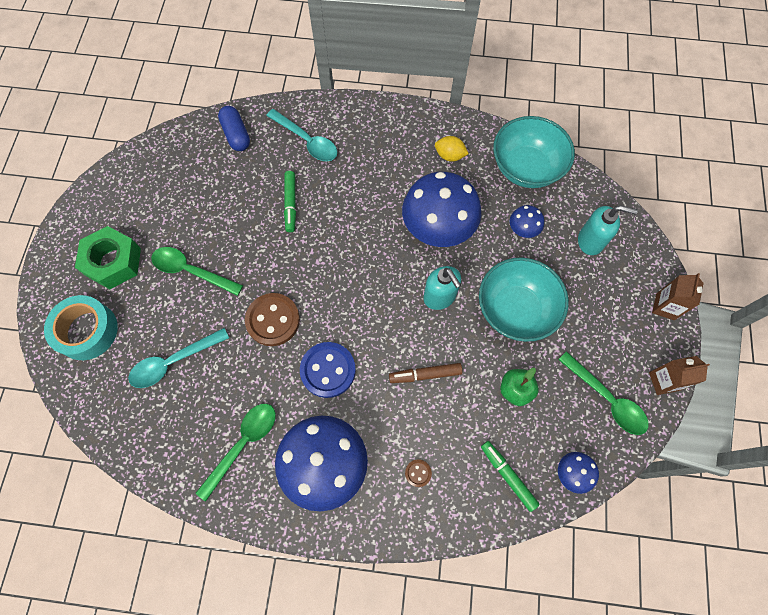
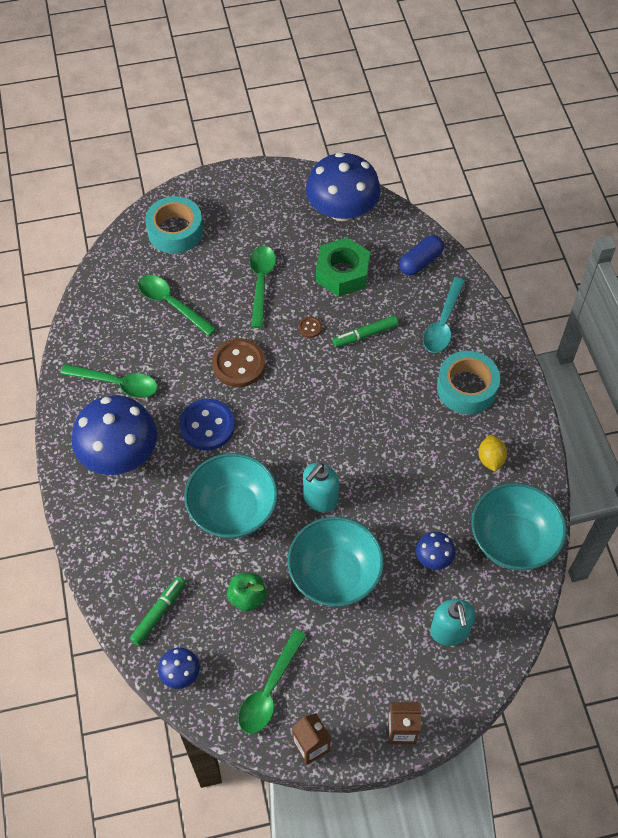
camera: 70 degrees right, 10 degrees down
green nut [75,226,141,289] -> green nut moved to [316,238,370,297]
turquoise spoon [128,328,229,388] -> green spoon [138,275,216,336]
brown marker [389,363,463,383] -> turquoise bowl [184,453,278,539]
blue mushroom [402,172,481,247] -> blue mushroom moved to [306,152,381,221]
brown button [405,460,432,487] -> brown button moved to [298,316,322,338]
none -> turquoise tape [437,351,500,414]

